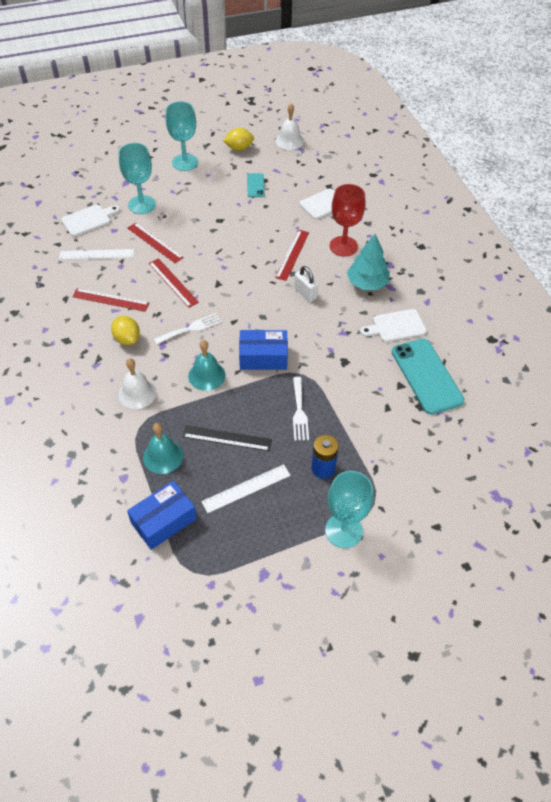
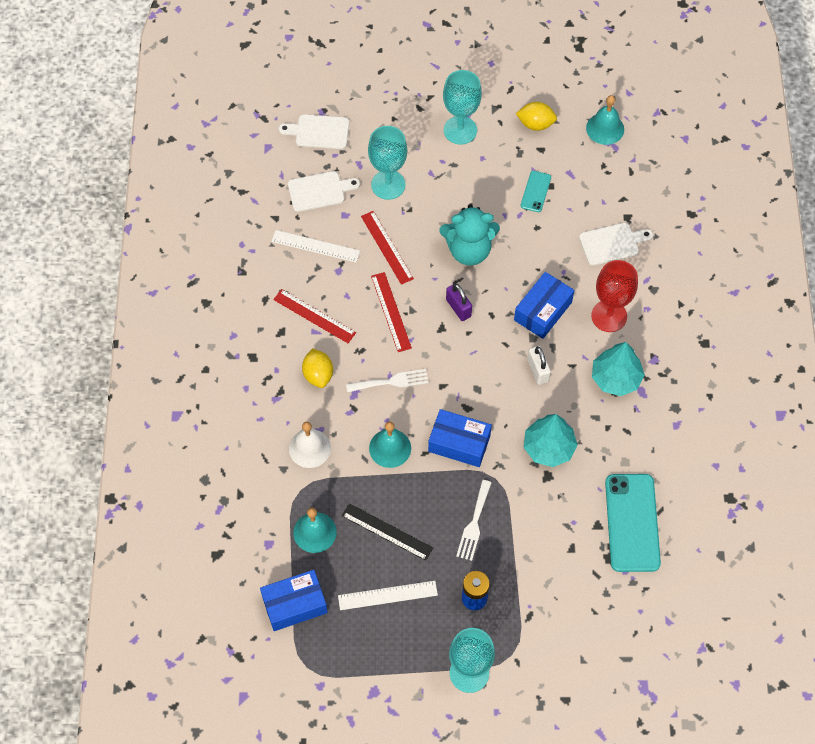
camera: 20 degrees right, 10 degrees up
red ruler [275,230,309,281] -> blue box [514,272,574,339]
white bell [276,104,304,150] -> turquoise bell [586,95,624,145]
white cutting board [360,309,427,342] -> white cutting board moved to [279,114,349,149]
none -> turquoise teddy bear [440,205,500,266]
none -> purple padlock [446,283,472,321]
none -> turquoise tree [524,414,578,467]

